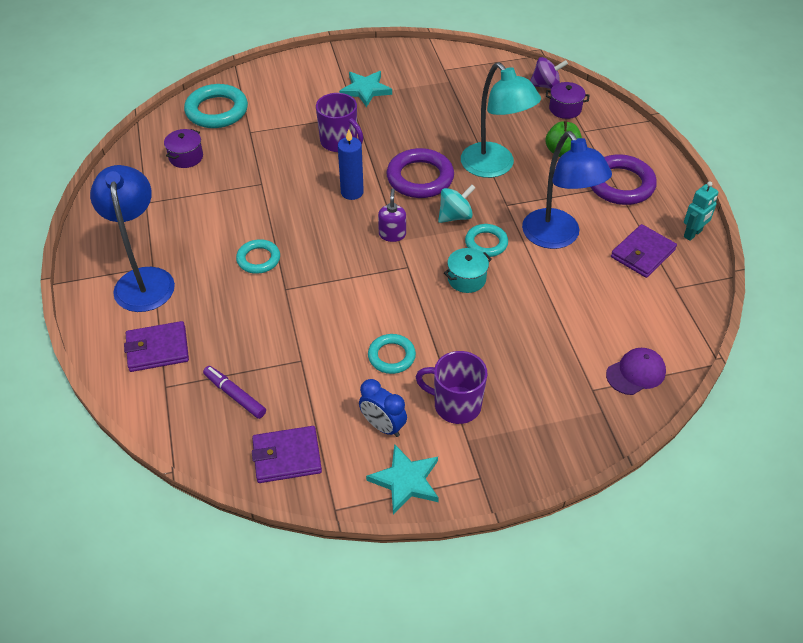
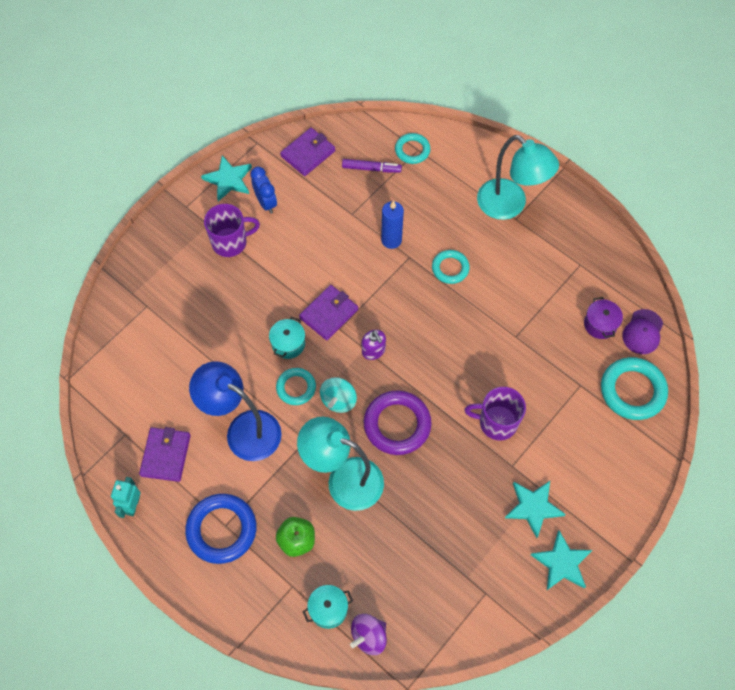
camera: 145 degrees right, 15 degrees up
blue lamp [90,165,175,312] -> turquoise lamp [477,135,559,220]
purple wallet [124,321,189,372] -> purple wallet moved to [299,285,358,340]
blue candle [338,129,364,200] -> blue candle moved to [381,201,404,249]
blue clock [359,379,407,437] -> blue clock turned 60 degrees clockwise [251,167,277,214]
turquoise ring [368,334,416,374] -> turquoise ring moved to [395,133,431,164]
purple pot [546,82,589,119] -> turquoise pot [303,585,353,629]
purple ring [591,154,657,205] -> blue ring [185,494,256,564]
purple cap [606,348,666,395] -> purple cap moved to [622,309,663,354]
none -> turquoise star [531,530,592,590]

